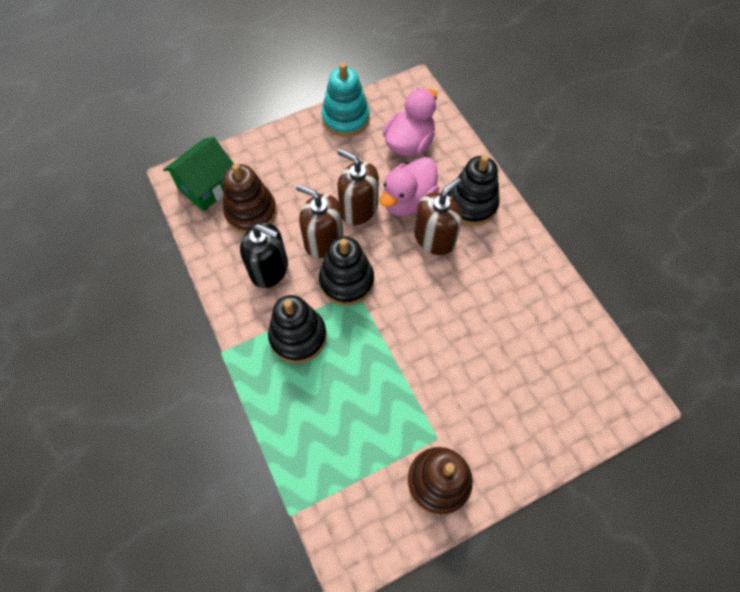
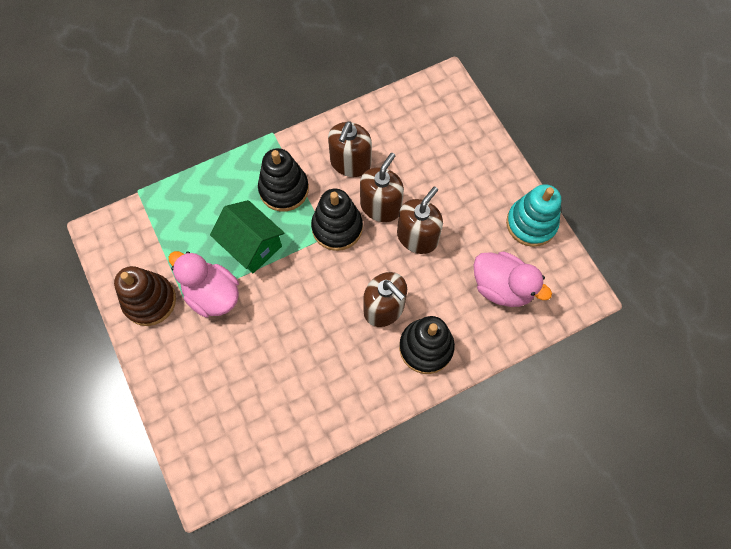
camera: 90 degrees right, 5 degrees up
green house [163,137,234,211] -> green house moved to [210,200,284,273]
brown stacking toy [223,163,277,234] -> none
black soap dispenser [240,223,288,288] -> brown soap dispenser [328,121,372,177]
pink duck [380,157,439,216] -> pink duck moved to [168,251,239,318]

